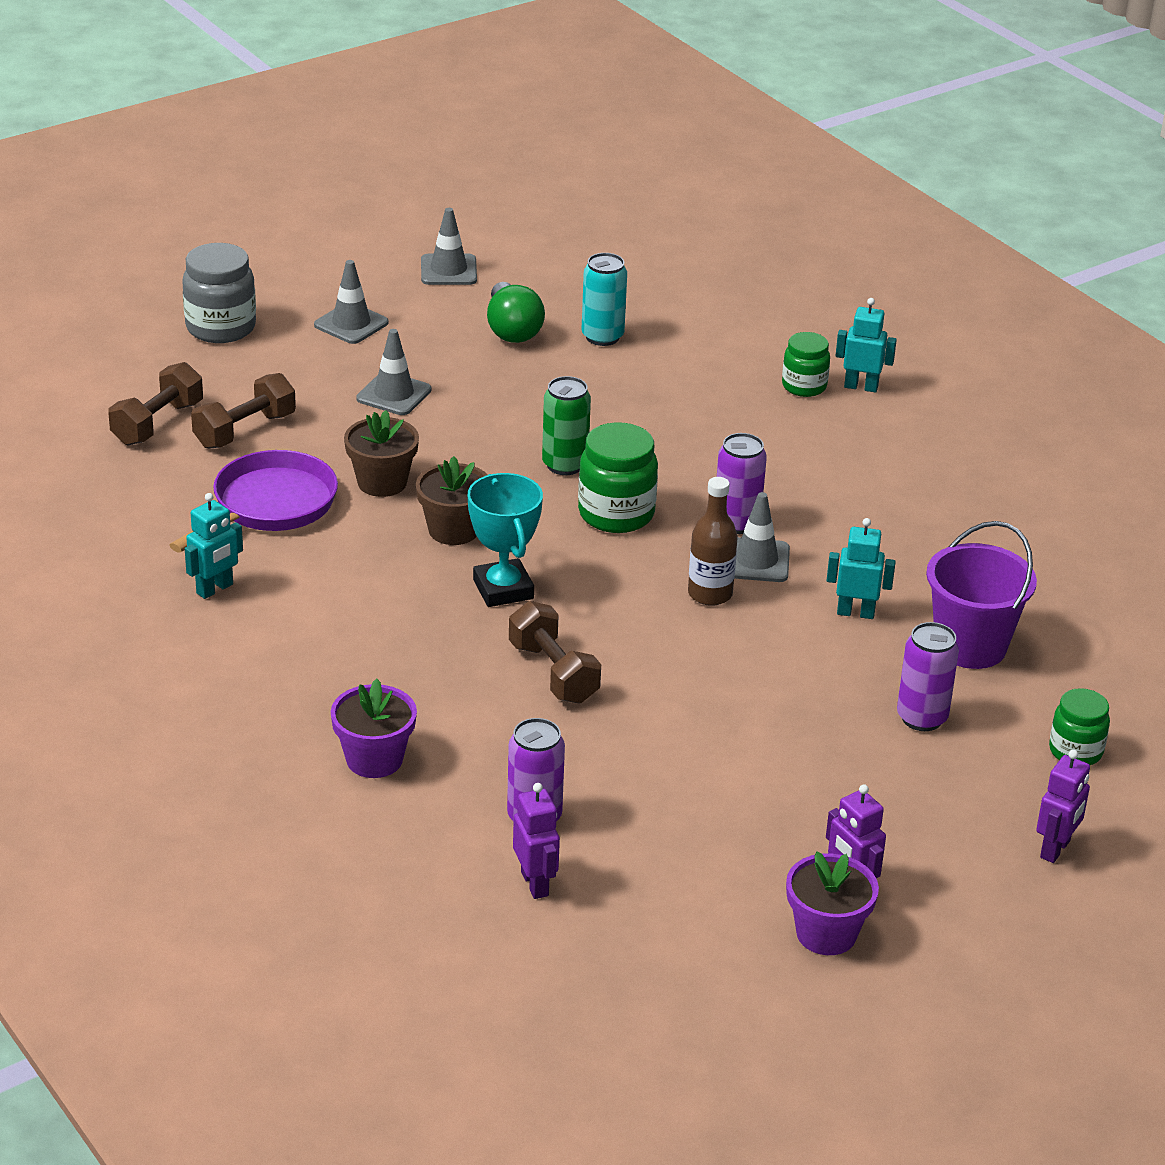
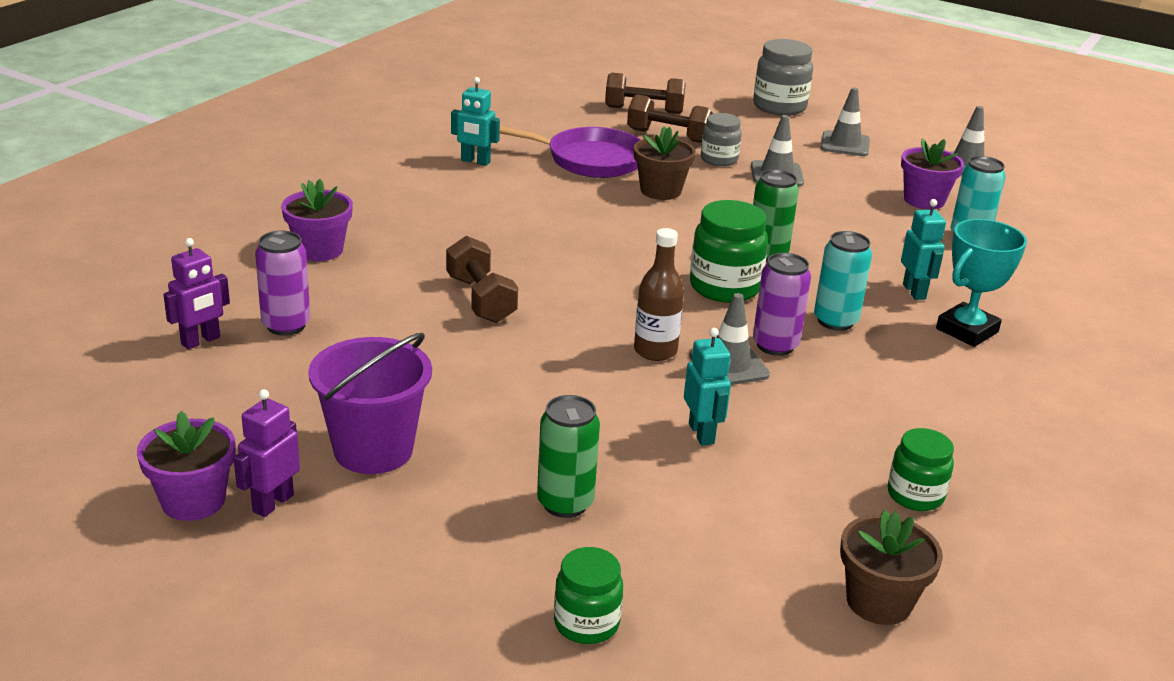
camera: 65 degrees right, 5 degrees down
brown flower pot [416,456,488,545] -> brown flower pot moved to [840,510,943,625]
turquoise trophy [468,473,543,607] -> turquoise trophy moved to [936,219,1027,347]
green light bulb [487,282,545,343] -> purple flower pot [901,138,964,210]
brown dumbbell [509,601,601,703] -> brown dumbbell turned 60 degrees counterclockwise [446,236,518,323]
green jar [782,332,830,397] -> green jar moved to [888,428,954,511]
turquoise robot [835,298,897,393] -> turquoise robot moved to [901,199,946,300]
purple can [897,622,959,731] -> green can [537,395,600,518]
purple bucket [926,521,1037,669] -> purple bucket moved to [308,333,432,474]
purple robot [1036,750,1090,863] -> none
none -> grey jar [701,113,742,166]
none -> turquoise can [814,231,872,331]

